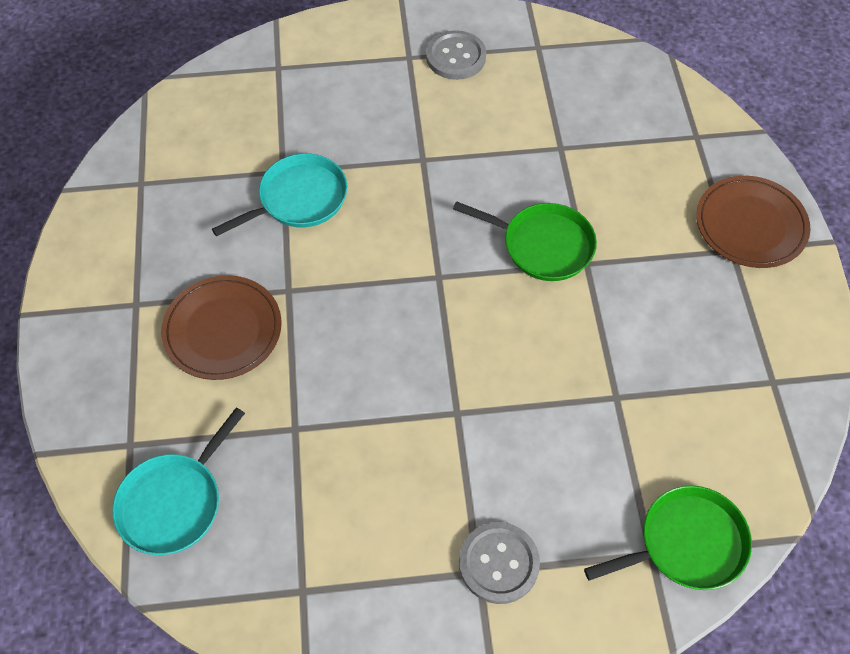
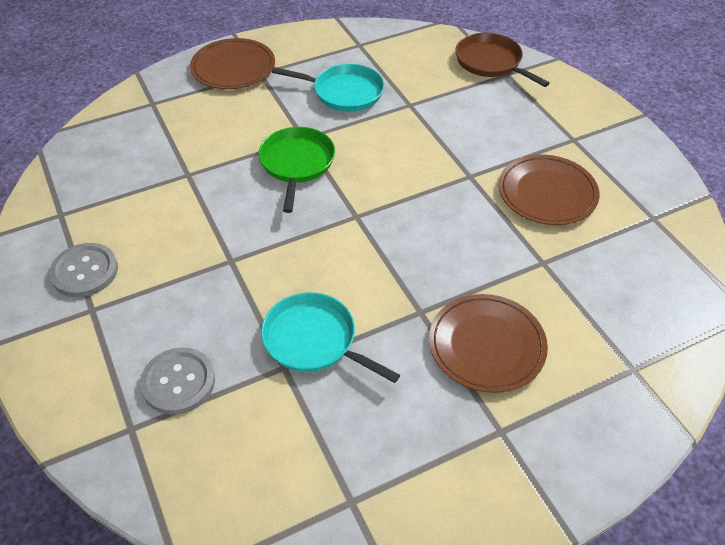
camera: 110 degrees left, 10 degrees down
turquoise pan [112,407,245,555] -> turquoise pan moved to [272,64,384,112]
grey button [459,522,540,604] -> grey button moved to [140,348,215,415]
green pan [584,485,752,590] -> brown pan [455,33,550,87]
none -> brown plate [499,155,600,225]

